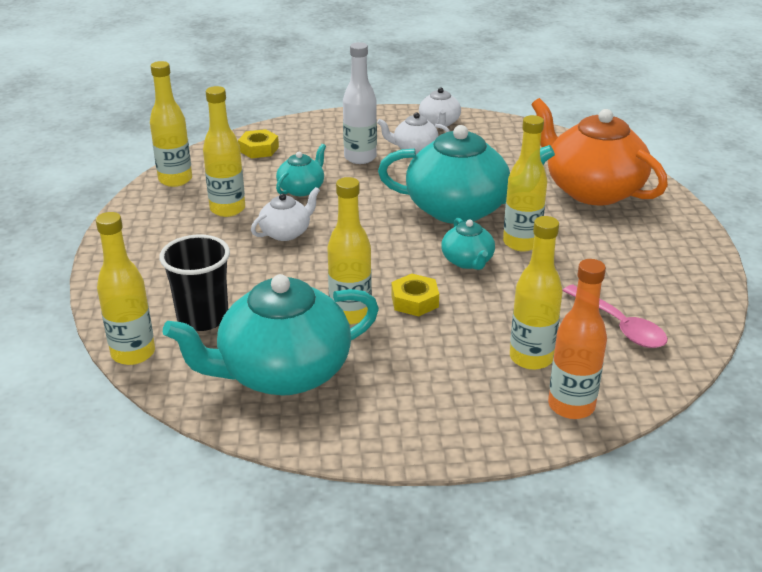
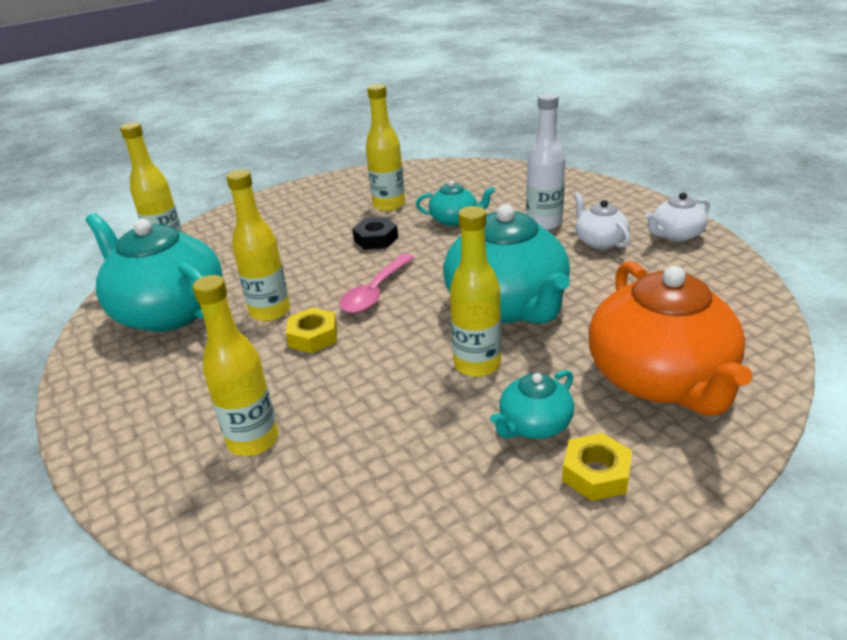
camera: 65 degrees right, 0 degrees up
yellow bottle [150,61,192,187] -> none
black cup [159,234,230,331] -> none
yellow nut [238,129,279,158] -> yellow nut moved to [562,433,632,501]
white teapot [251,187,320,241] -> black nut [352,217,398,250]
turquoise teapot [441,218,495,270] -> turquoise teapot moved to [490,370,574,439]
orange teapot [531,98,668,205] -> orange teapot turned 150 degrees clockwise [588,261,753,416]
orange bottle [548,259,607,419] -> none
pink spoon [563,285,668,348] -> pink spoon moved to [339,253,414,314]

